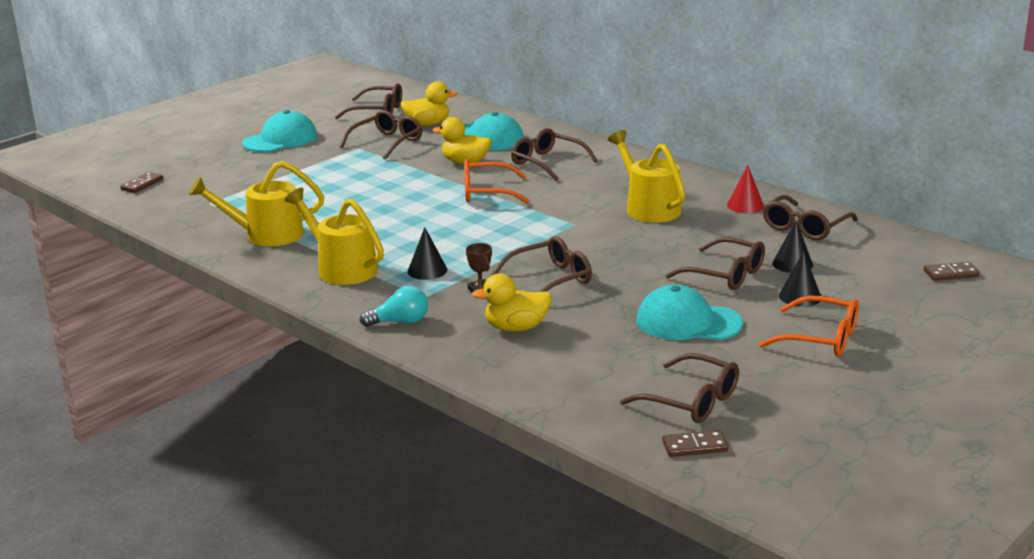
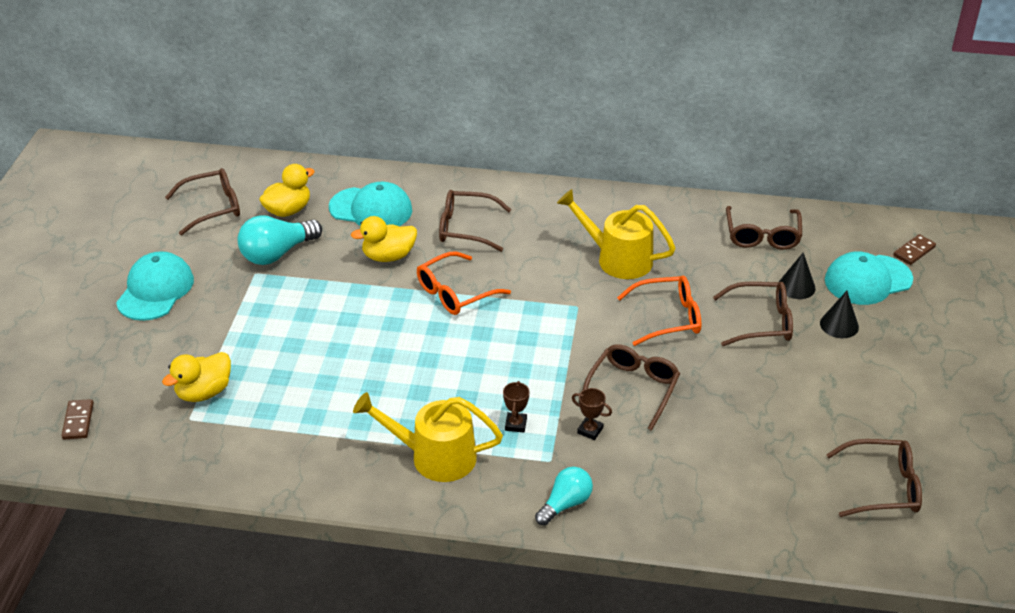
camera: 35 degrees left, 15 degrees up
yellow watering can [189,161,324,246] -> none
brown glasses [340,110,422,160] -> turquoise light bulb [238,215,322,265]
black cone [408,227,447,280] -> brown trophy [503,381,529,433]
yellow duck [471,274,551,332] -> yellow duck moved to [162,352,231,402]
turquoise cap [636,285,743,340] -> turquoise cap moved to [825,251,913,305]
brown domino [662,430,728,457] -> none
red cone [727,165,764,213] -> none
orange glasses [759,296,859,357] -> orange glasses moved to [617,276,701,346]

